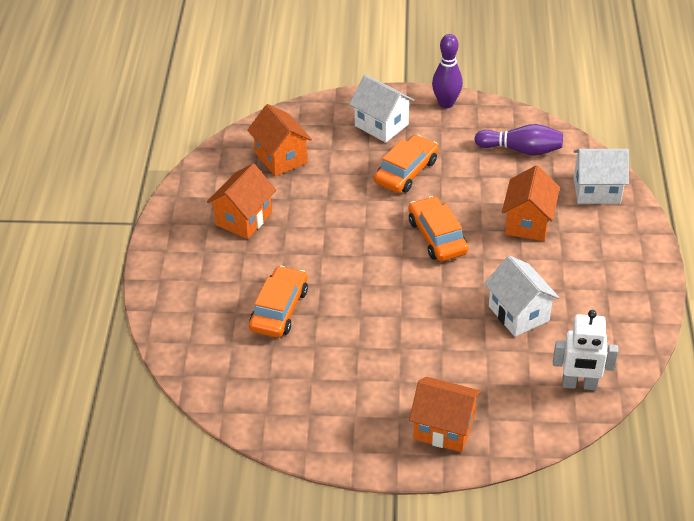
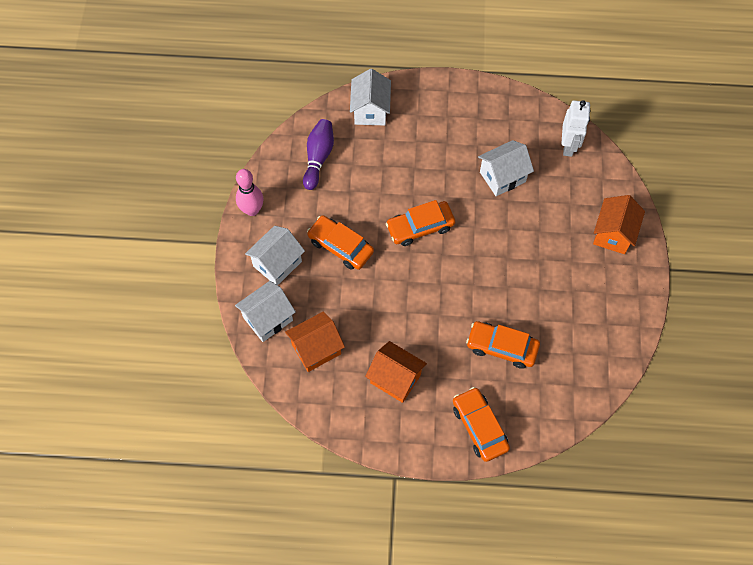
camera: 90 degrees left, 20 degrees up
purple bowling pin [432,34,463,108] -> pink bowling pin [236,169,263,216]
orange house [502,165,560,241] -> none
none -> white house [235,281,296,342]
none -> orange car [453,387,510,462]

